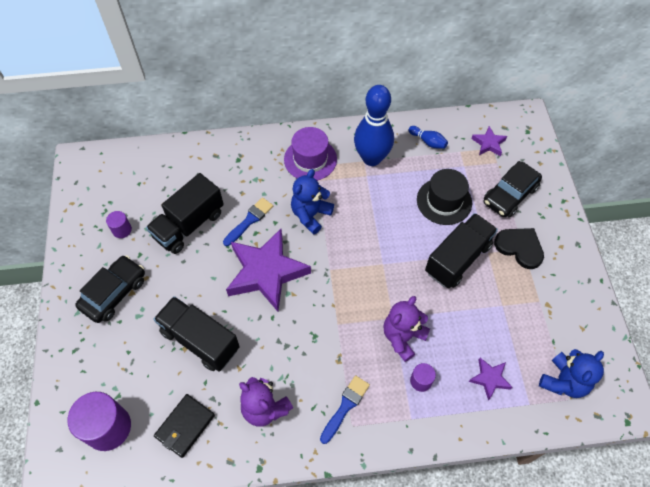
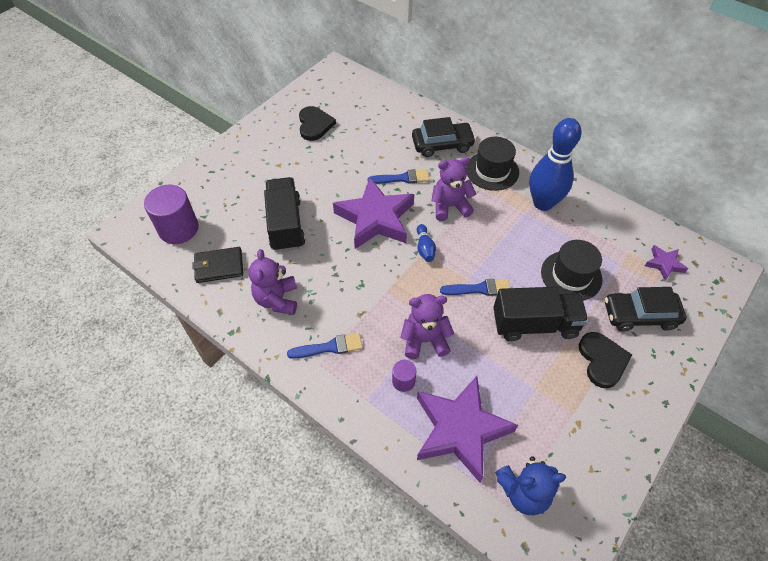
camera: 45 degrees right, 5 degrees down
black car [75,255,145,323] -> black car moved to [412,117,476,157]
purple cylinder [106,211,132,238] -> black heart [299,106,336,141]
black truck [146,173,224,254] -> none
purple hat [284,127,337,181] -> black hat [466,137,519,191]
blue teddy bear [291,169,334,235] -> purple teddy bear [431,157,476,221]
blue bowling pin [408,126,448,149] -> blue bowling pin moved to [417,224,436,262]
purple star [469,358,513,400] -> purple star [417,376,518,483], size x2.21
none -> blue brush [440,279,510,296]

